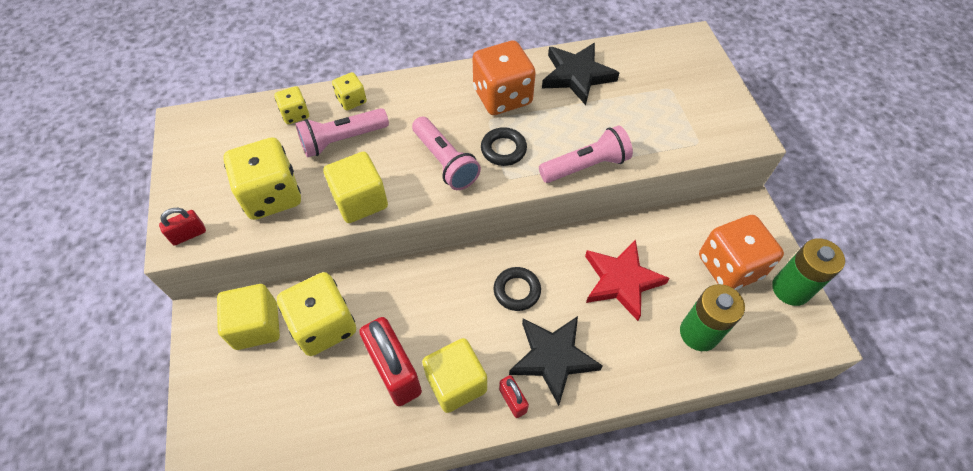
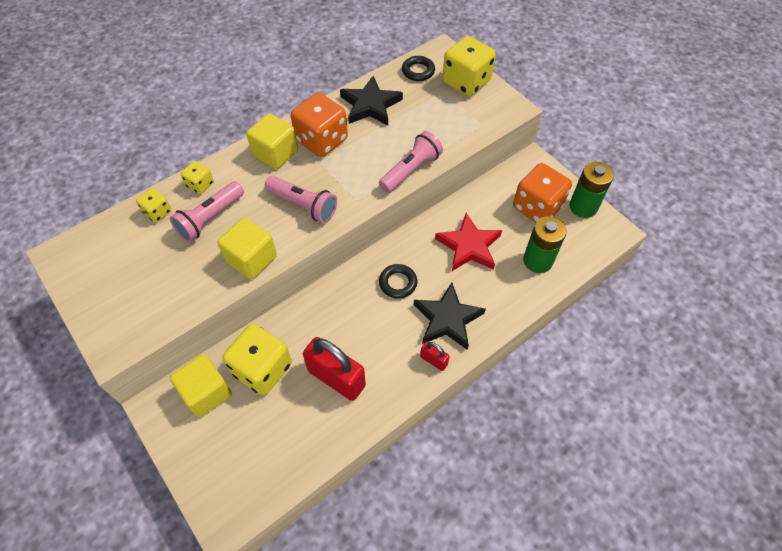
camera: 25 degrees left, 0 degrees up
red padlock [159,208,206,246] -> none
yellow dice [223,137,301,220] -> yellow dice moved to [442,36,496,97]
yellow cube [422,338,487,413] -> yellow cube moved to [246,113,298,169]
black ring [481,127,527,166] -> black ring moved to [402,56,435,81]

